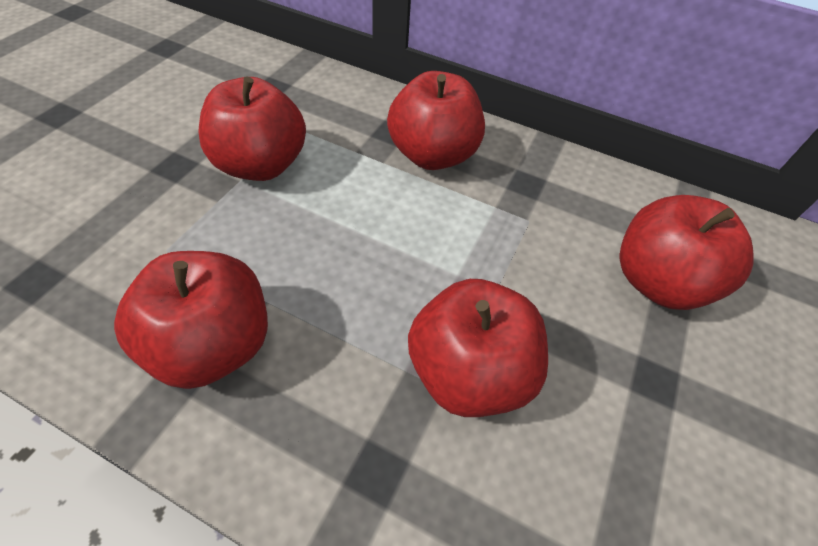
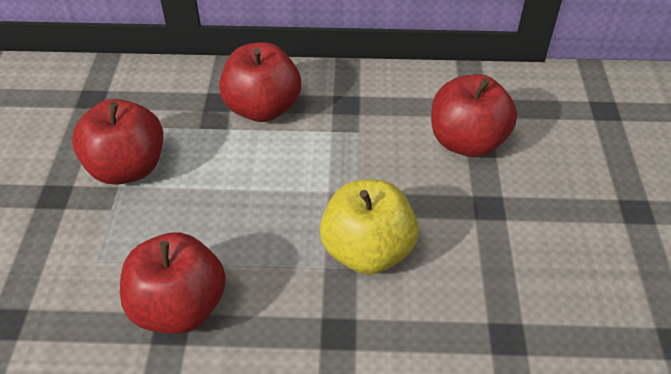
camera: 20 degrees left, 5 degrees down
red apple [408,279,548,417] -> yellow apple [320,180,419,275]

